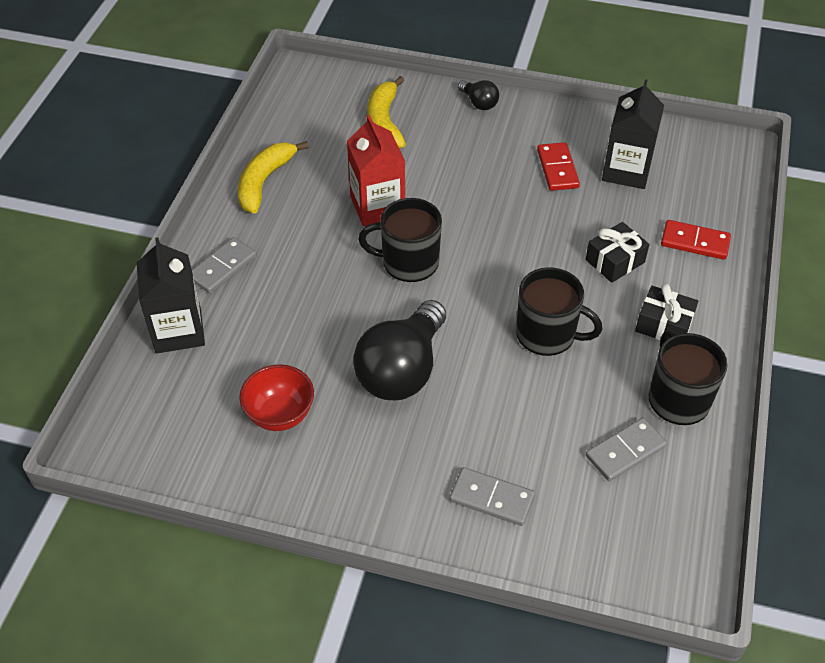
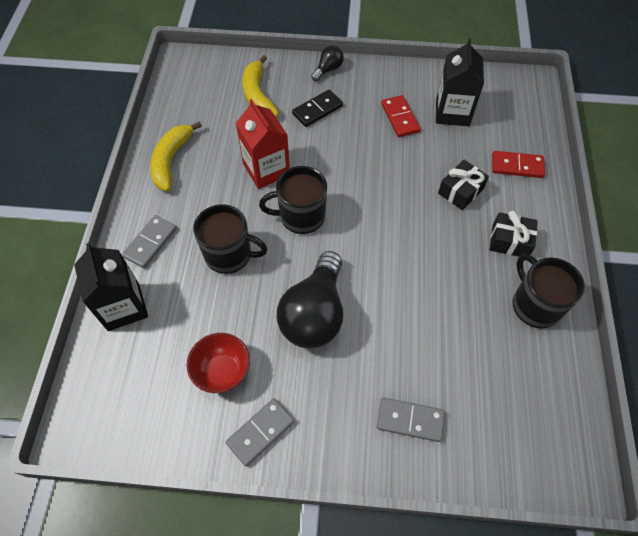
camera: 10 degrees left, 10 degrees up
black light bulb [458,80,499,110] -> black light bulb turned 90 degrees counterclockwise [311,45,344,81]
black mug [516,267,602,356] -> black mug moved to [193,204,267,274]
grey domino [586,418,667,481] -> grey domino moved to [226,398,294,466]
none -> black domino [292,90,343,127]

